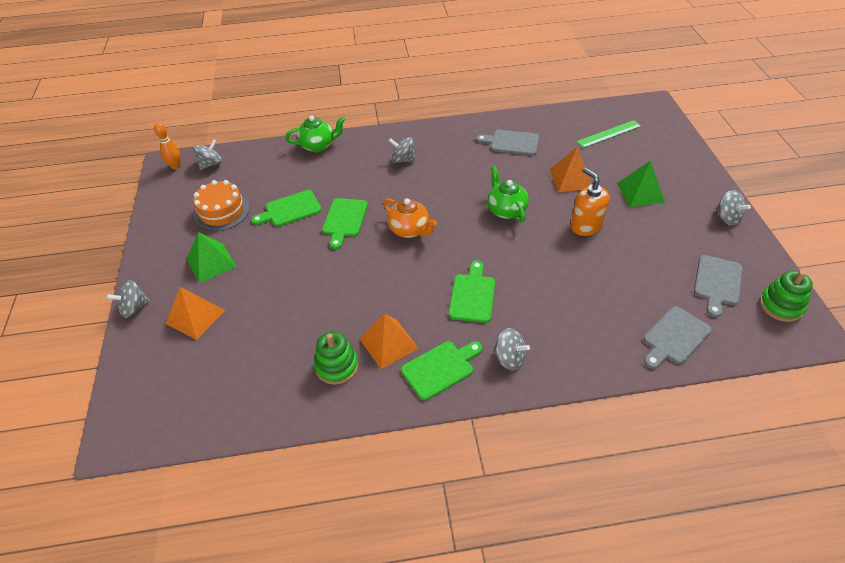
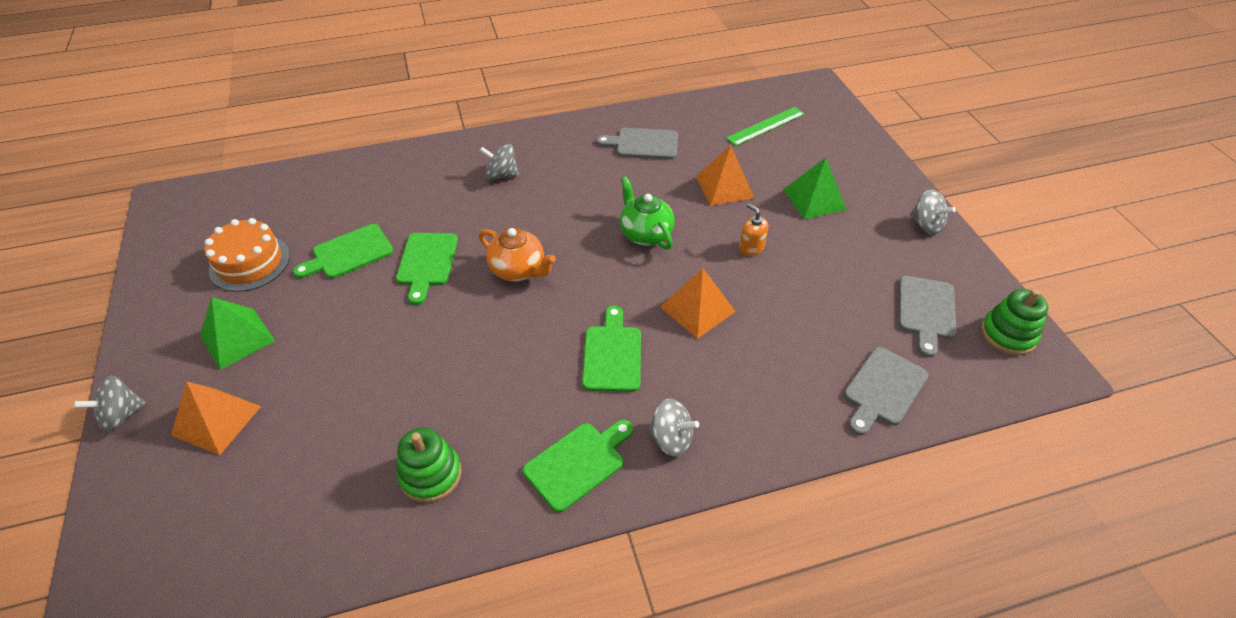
camera: 10 degrees left, 0 degrees up
orange bowling pin [154,123,181,169] -> none
grey spinning top [193,139,223,170] -> none
green teapot [286,116,345,152] -> none
orange pyramid [360,314,419,369] -> orange pyramid moved to [660,268,736,339]
orange soap dispenser [570,168,610,236] -> orange soap dispenser [739,203,768,256], size x0.60

